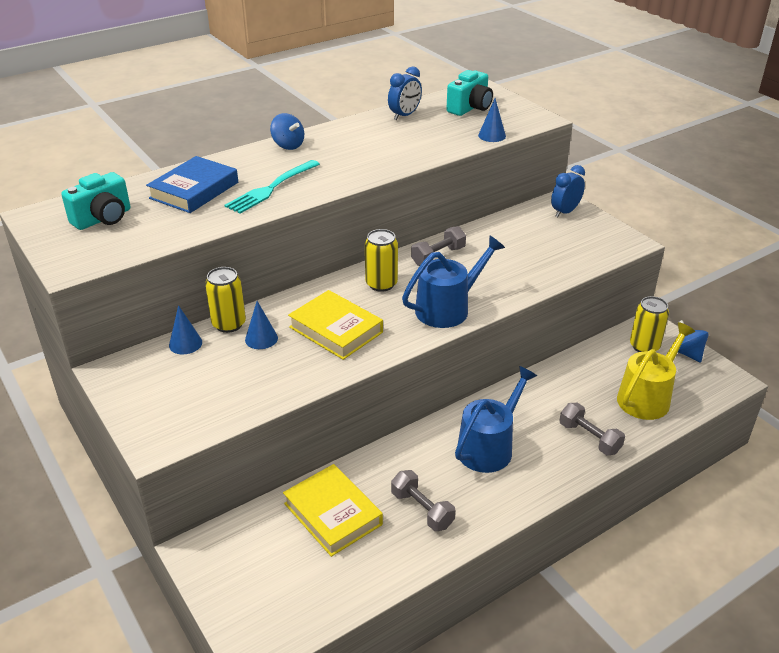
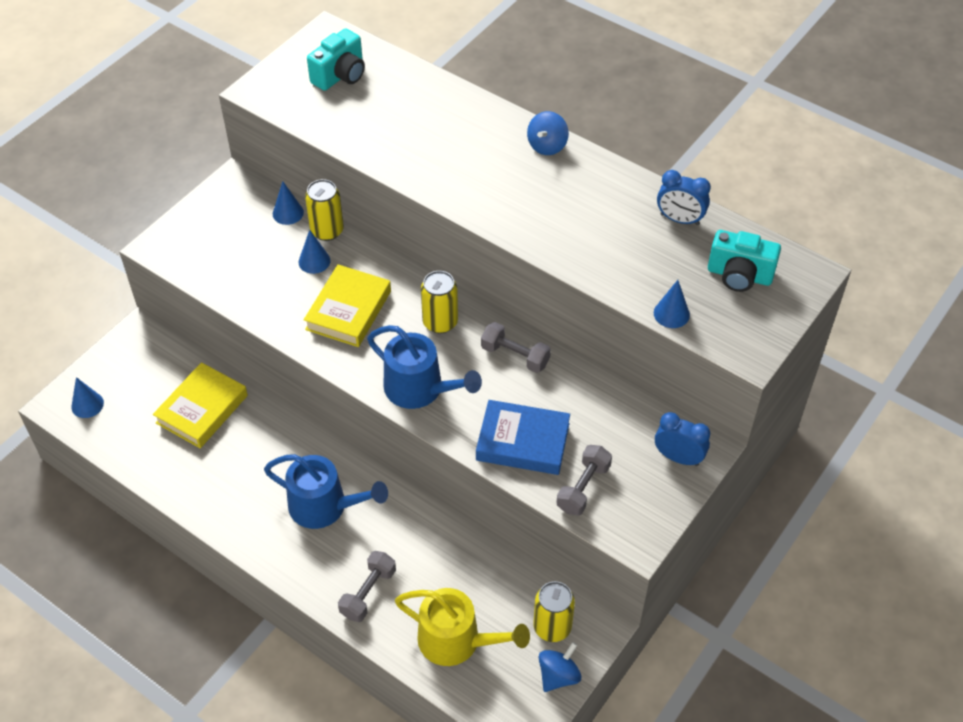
camera: 70 degrees right, 15 degrees up
turquoise camera [61,172,131,230] -> turquoise camera turned 75 degrees counterclockwise [307,28,365,91]
blue book [146,156,238,213] -> blue book moved to [476,400,570,475]
turquoise fork [225,160,320,214] -> none
grey dumbbell [391,470,455,531] -> grey dumbbell moved to [556,445,612,516]
none -> blue cone [71,377,104,418]

